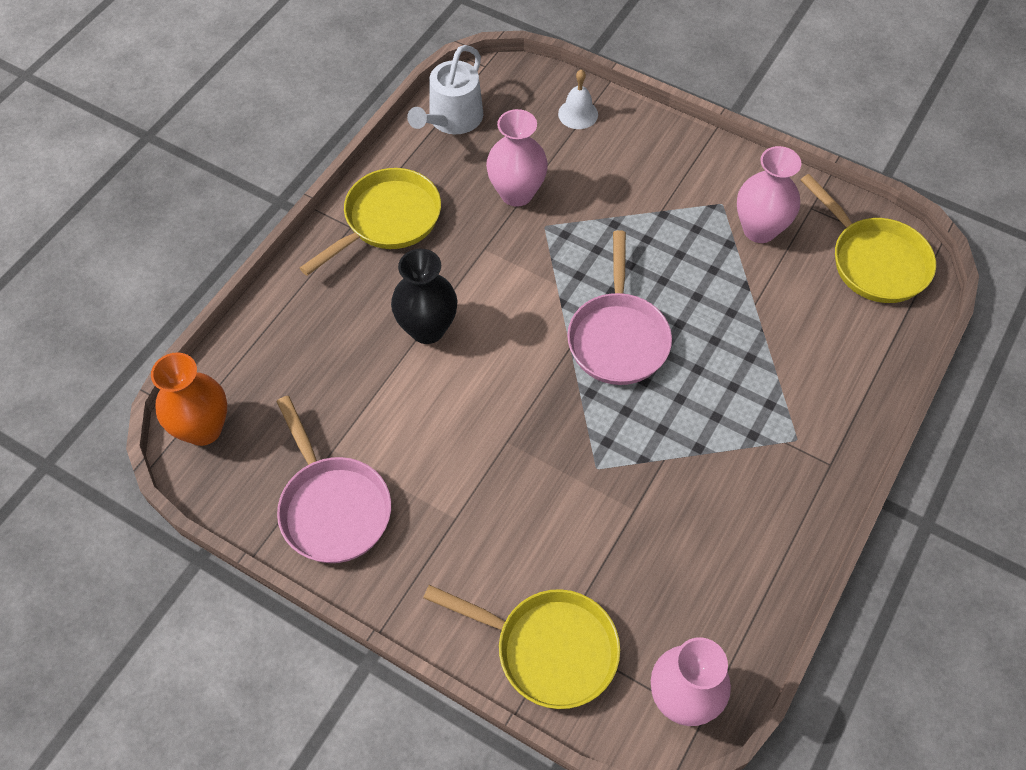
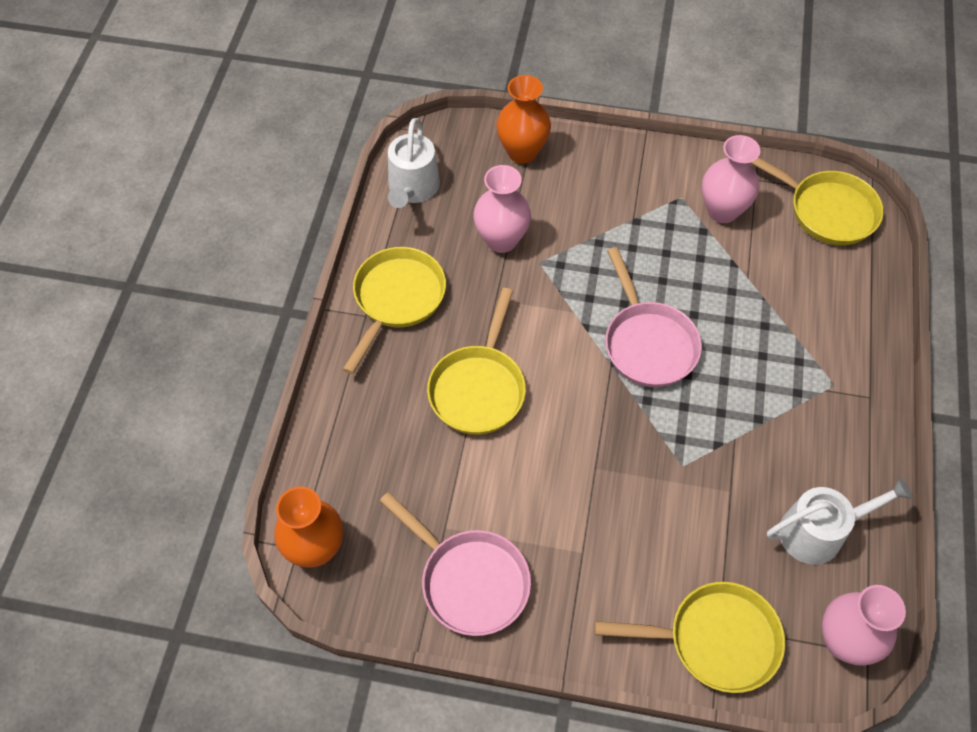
camera: 20 degrees left, 0 degrees up
black vase [391,249,457,344] -> yellow pan [427,288,526,435]
white bell [558,69,598,129] -> orange vase [496,75,551,164]
none -> white watering can [767,477,912,565]

